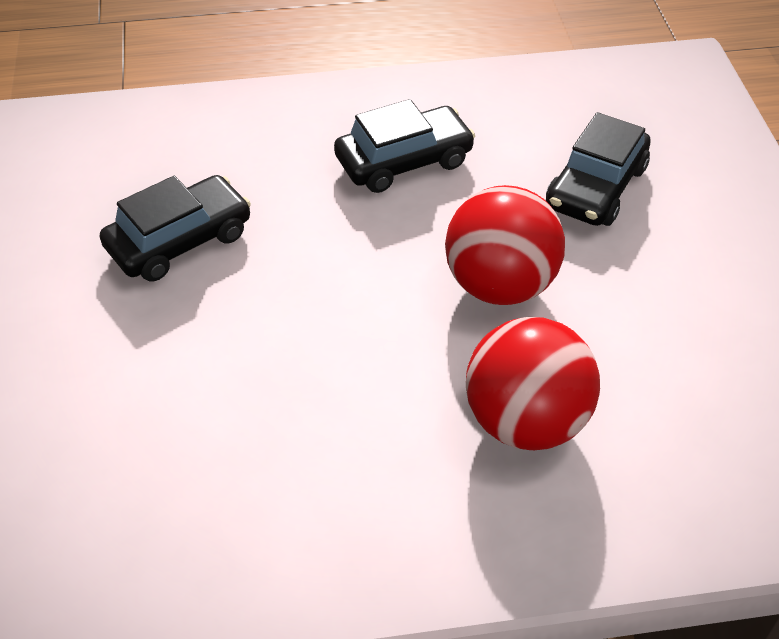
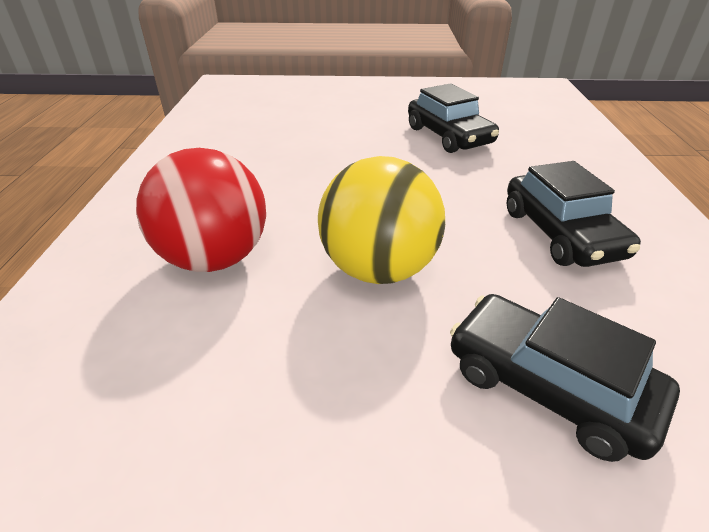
camera: 100 degrees right, 10 degrees down
red ball [445,185,565,305] -> yellow ball [318,156,445,284]

